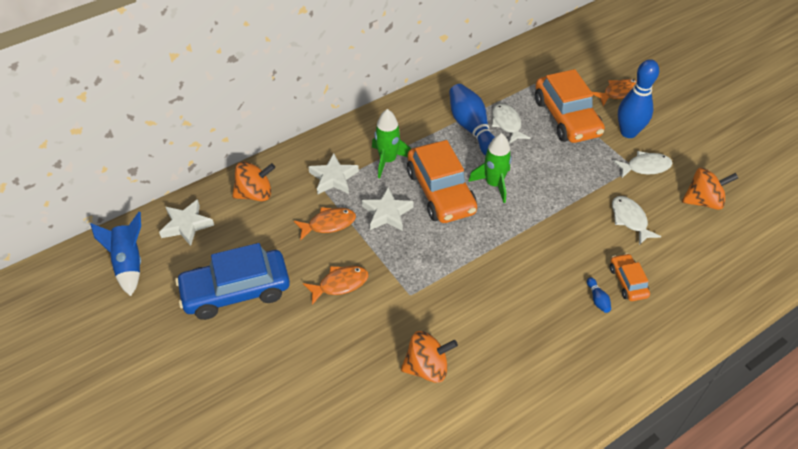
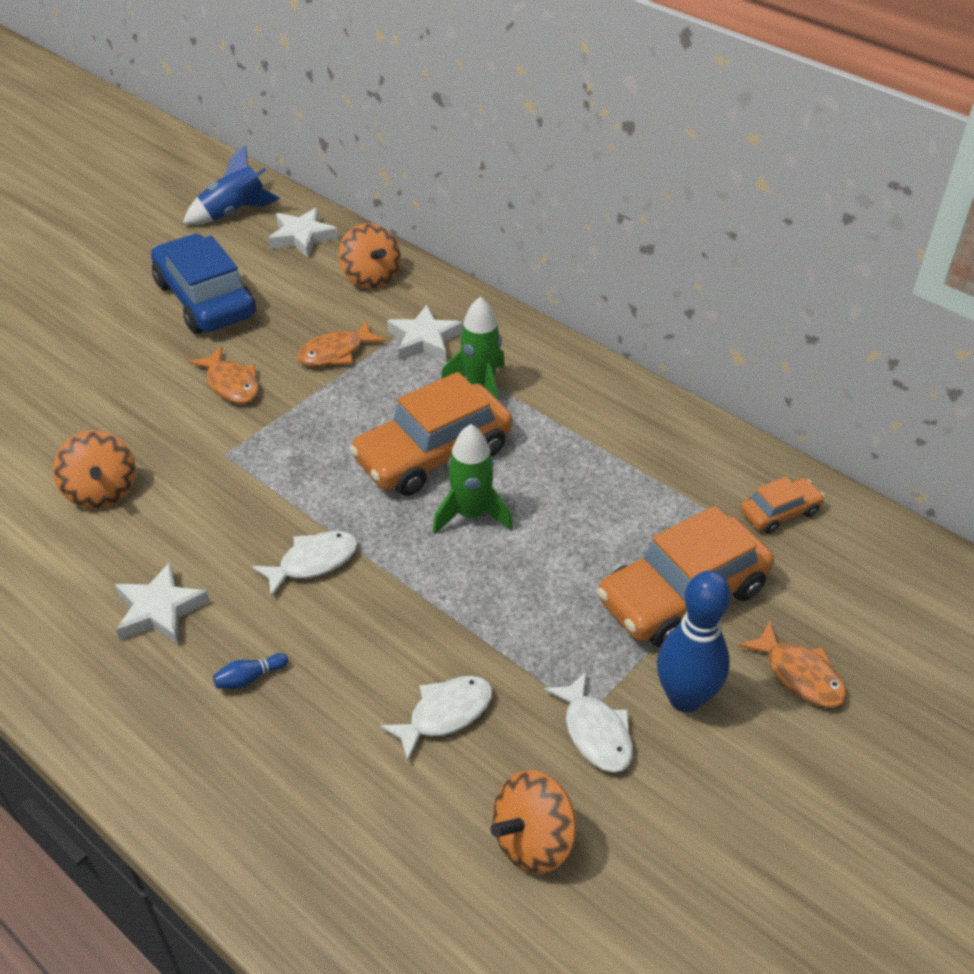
camera: 75 degrees right, 5 degrees down
orange fish [294,207,356,241] -> orange fish turned 90 degrees clockwise [297,321,385,366]
white star [362,187,414,231] -> white star moved to [115,562,210,645]
blue bowling pin [449,84,495,156] -> none
white fish [492,103,530,144] -> white fish moved to [252,531,358,597]
orange car [610,253,650,301] -> orange car moved to [741,477,825,534]
orange spinning top [682,168,738,210] -> orange spinning top turned 75 degrees clockwise [491,770,576,874]

